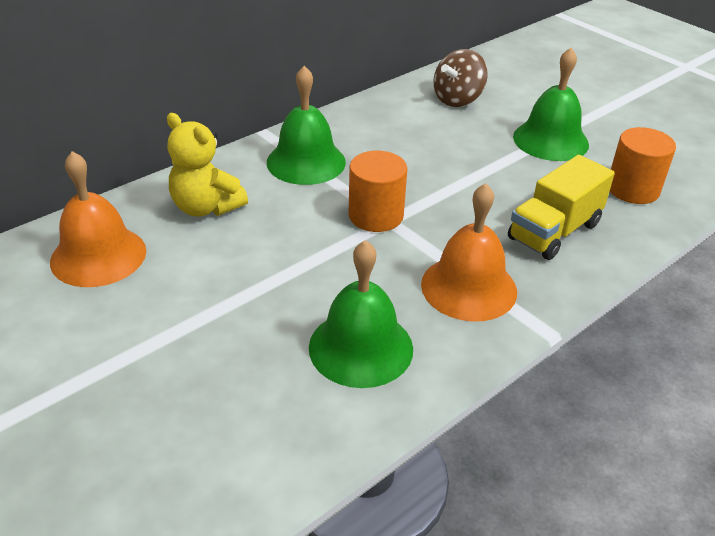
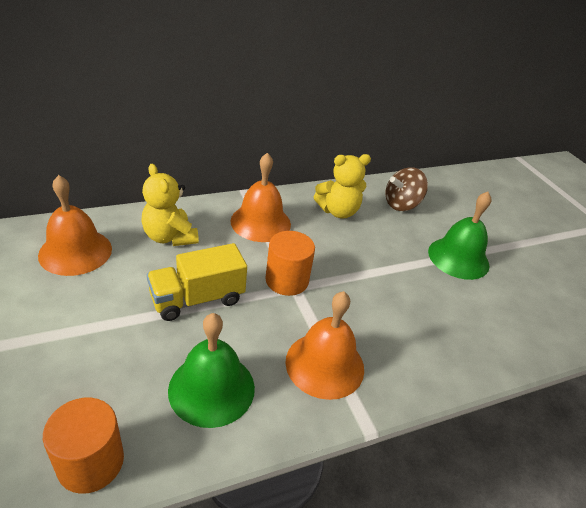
camera: 15 degrees right, 0 degrees up
green bell [267,66,346,185] -> orange bell [231,153,291,242]
yellow truck [508,155,615,260] -> yellow truck moved to [147,243,247,321]
orange cylinder [610,127,676,204] -> orange cylinder moved to [43,398,124,494]
none -> yellow teddy bear [313,154,371,218]

